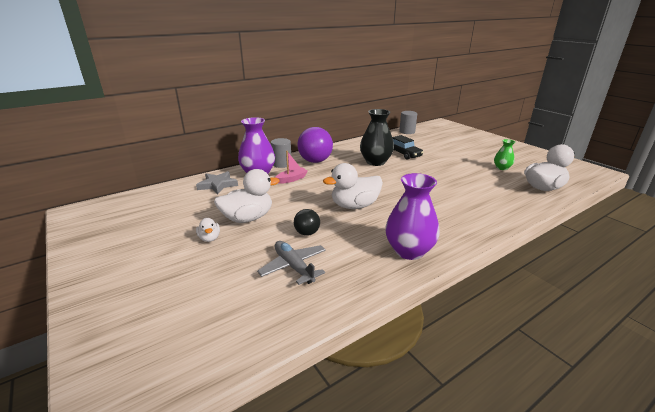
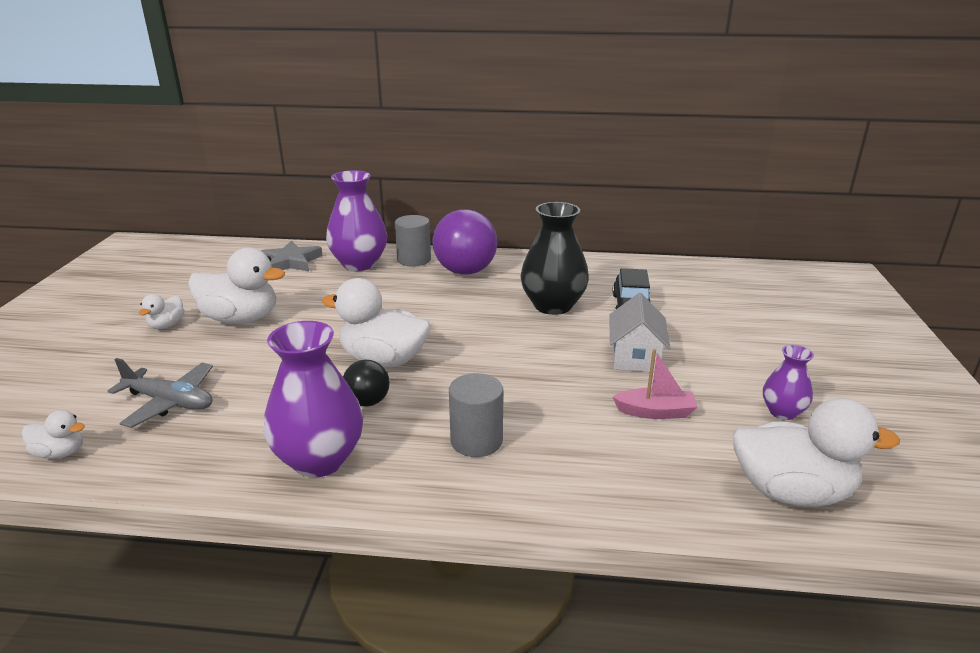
camera: 40 degrees right, 0 degrees up
grey plane [257,241,326,285] -> grey plane turned 105 degrees clockwise [108,358,213,428]
pink boat [275,151,308,184] -> pink boat moved to [613,349,698,419]
black ball [294,209,320,236] -> black ball moved to [343,360,390,407]
grey cylinder [399,111,417,134] -> grey cylinder moved to [449,373,503,457]
green vase [494,139,515,170] -> purple vase [763,345,814,420]
none -> white duck [22,410,85,459]
none -> white house [609,293,670,372]

